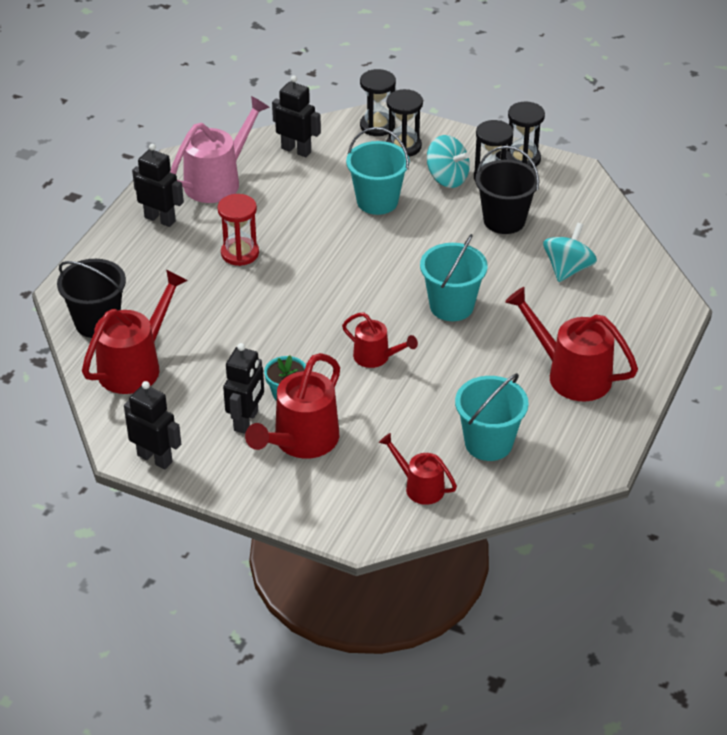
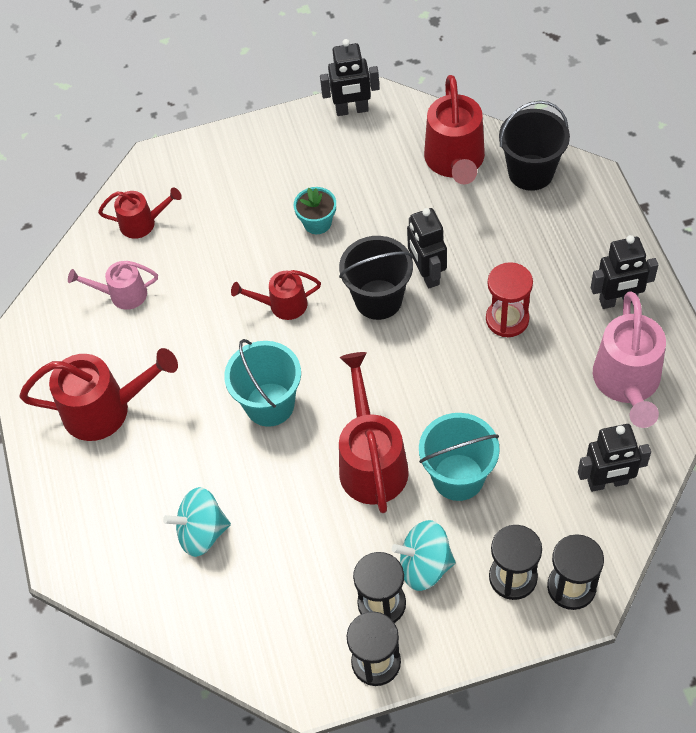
camera: 145 degrees right, 15 degrees up
black robot [223,343,264,434] -> black robot moved to [407,208,447,288]
red watering can [245,353,340,459] -> red watering can moved to [339,352,409,513]
turquoise bucket [455,373,529,461] -> pink watering can [68,261,158,310]
black bucket [475,146,540,234] -> black bucket moved to [339,236,413,320]
turquoise spinning top [543,223,597,282] -> turquoise spinning top turned 90 degrees clockwise [163,487,231,557]

